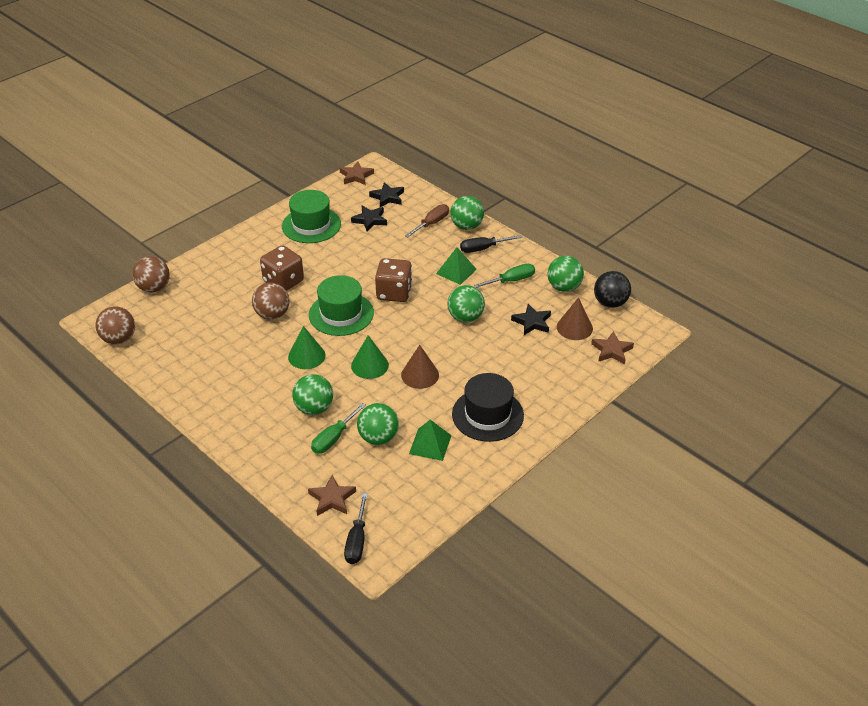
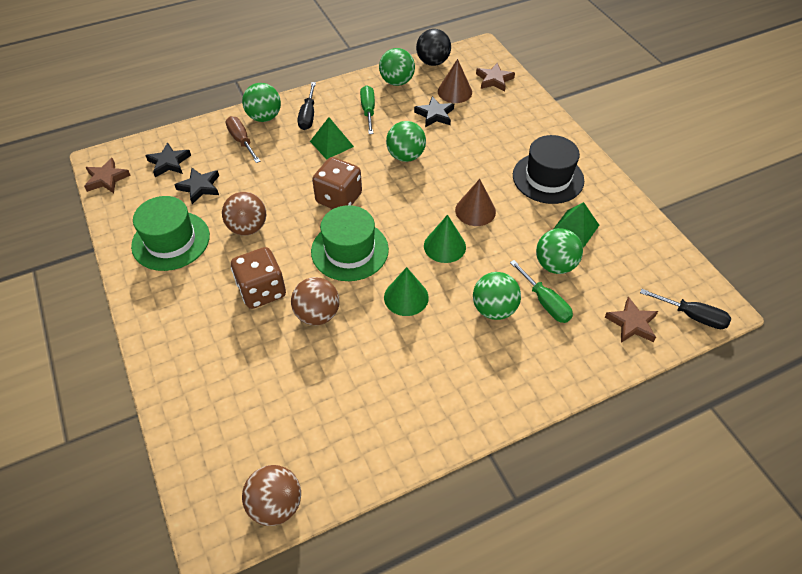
camera: 70 degrees left, 10 degrees up
brown ball [132,256,170,292] -> brown ball moved to [222,192,266,236]

